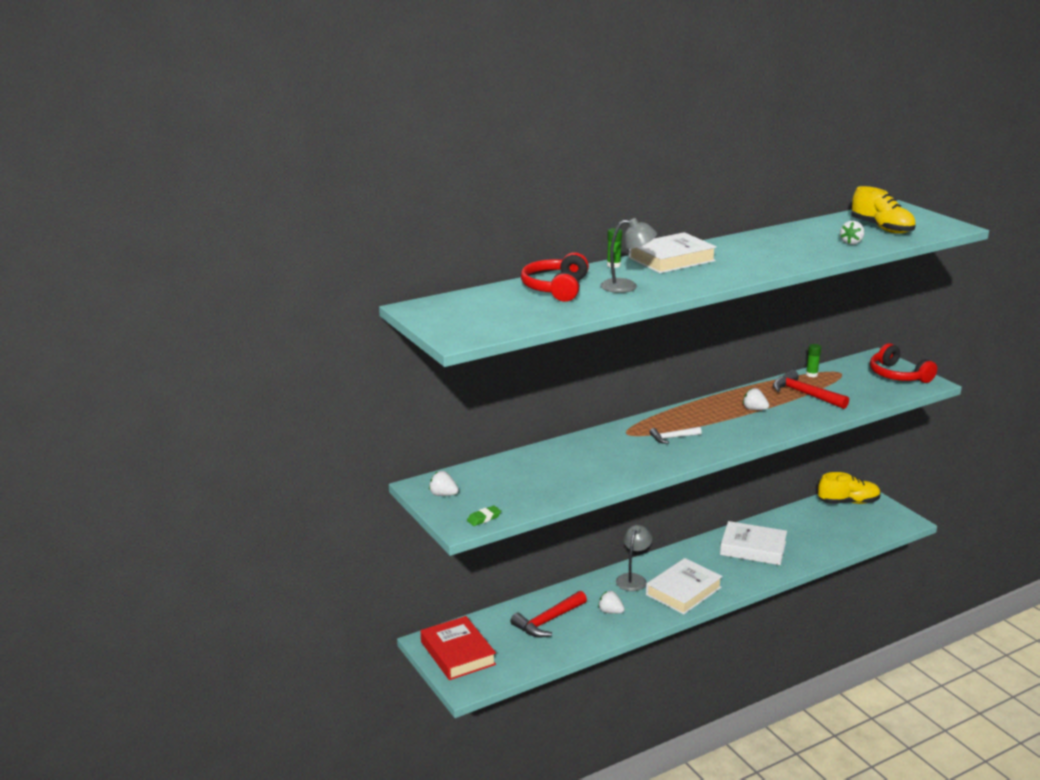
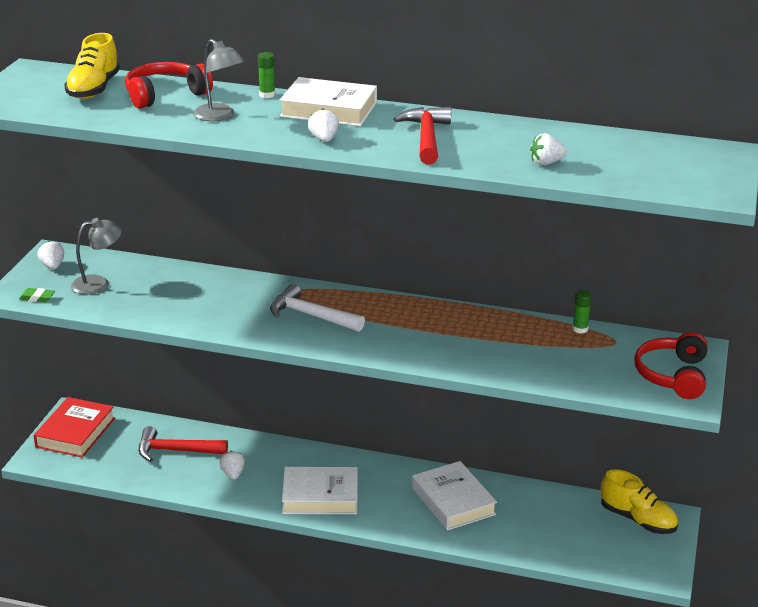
camera: 45 degrees right, 5 degrees up
grey lamp [616,525,652,591] -> grey lamp moved to [71,218,122,295]
white hammer [649,427,702,444] -> white hammer [270,284,365,332], size x1.67
white strawberry [743,388,769,410] -> white strawberry moved to [308,109,339,142]
red hammer [773,370,849,409] -> red hammer moved to [393,107,451,164]
yellow shoe [851,186,916,234] -> yellow shoe moved to [64,33,120,99]

